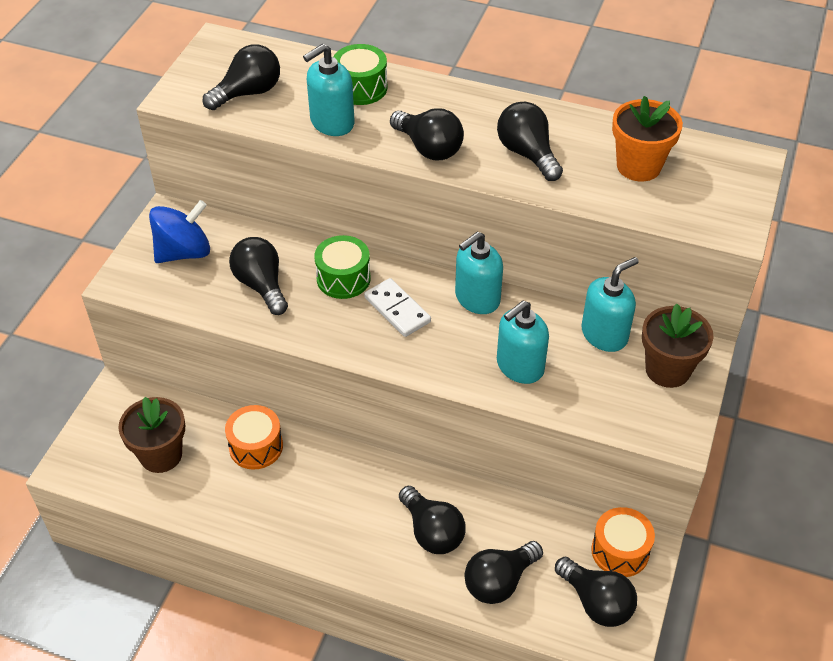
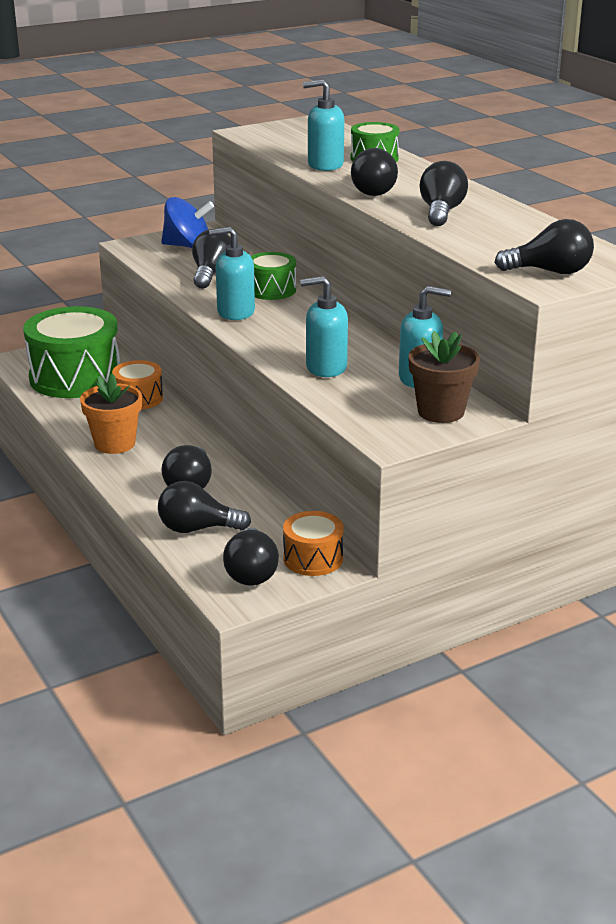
camera: 40 degrees right, 20 degrees down
brown flower pot [118,397,185,473] -> green drum [23,306,120,398]
black light bulb [203,44,280,110] -> black light bulb moved to [494,219,594,274]
white domino [364,278,431,337] -> none
turquoise soap dispenser [455,231,503,314] -> turquoise soap dispenser moved to [209,227,255,320]
orange flower pot [612,96,683,181] -> orange flower pot moved to [80,374,142,454]

